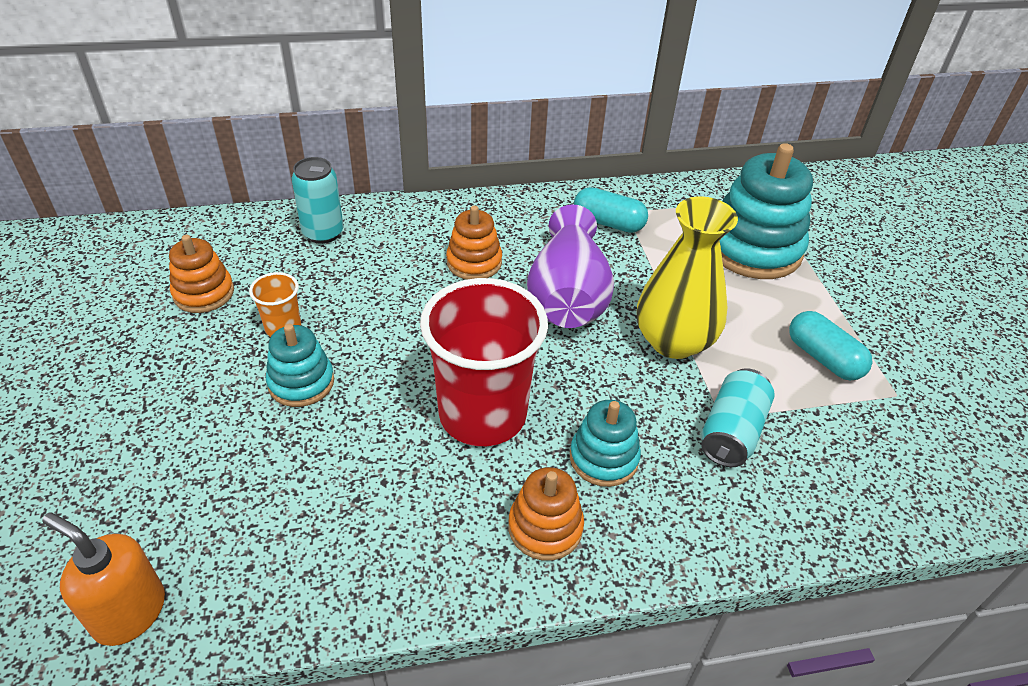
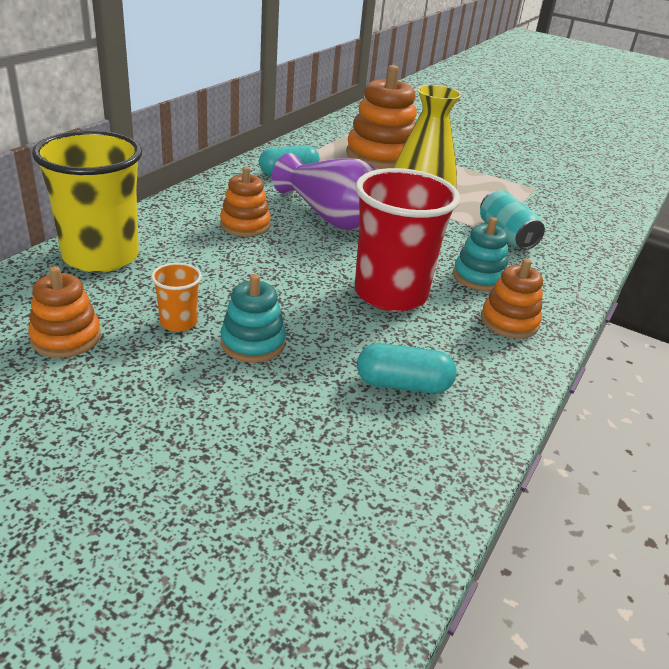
camera: 50 degrees left, 10 degrees down
orange soap dispenser [42,513,165,646] -> none
turquoise can [292,157,344,244] -> yellow cup [32,130,142,273]
turquoise stacking toy [720,143,813,279] -> orange stacking toy [346,65,417,169]
turquoise capsule [789,311,872,381] -> turquoise capsule moved to [357,343,456,394]

